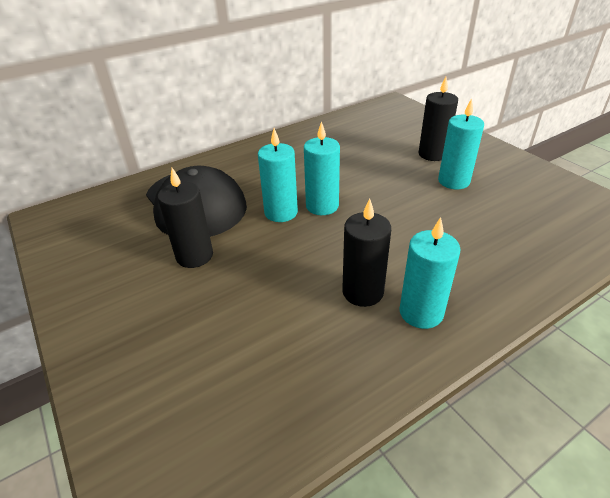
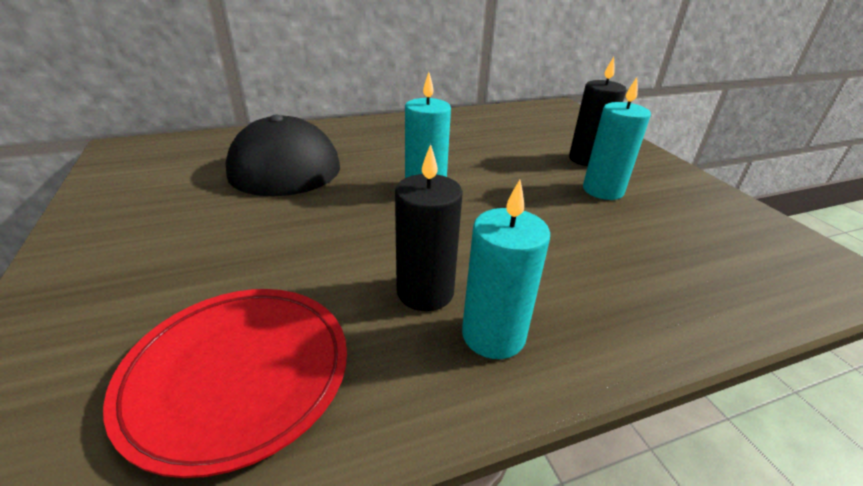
camera: 10 degrees right, 5 degrees down
black candle [158,168,213,268] -> none
turquoise candle [258,128,298,222] -> none
none -> red plate [103,289,347,478]

